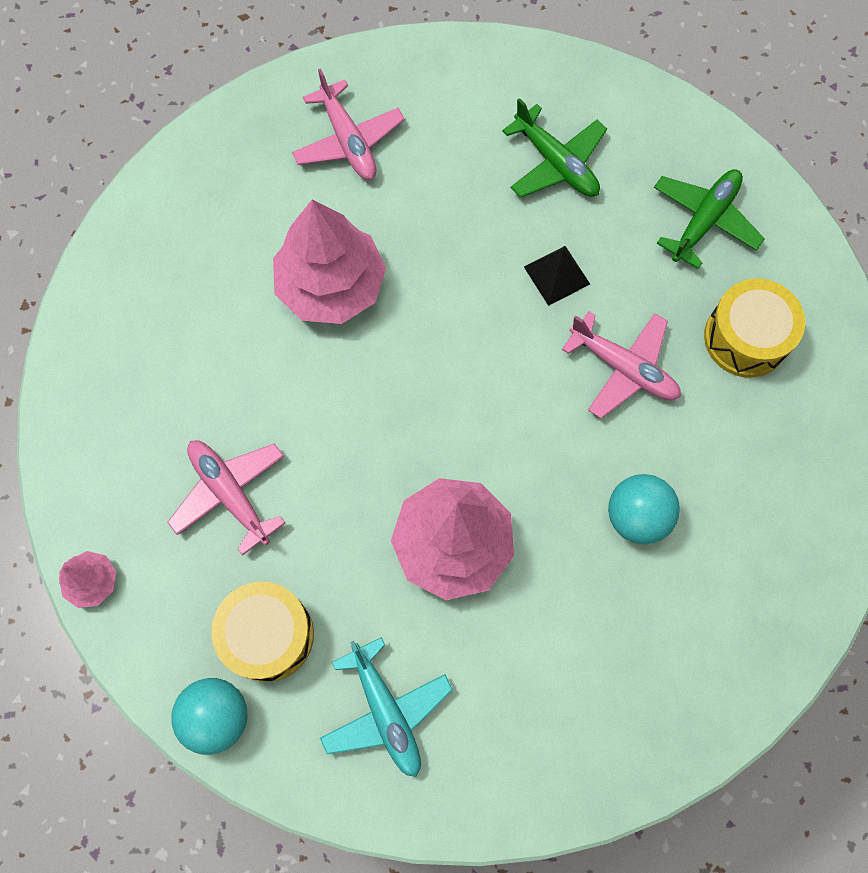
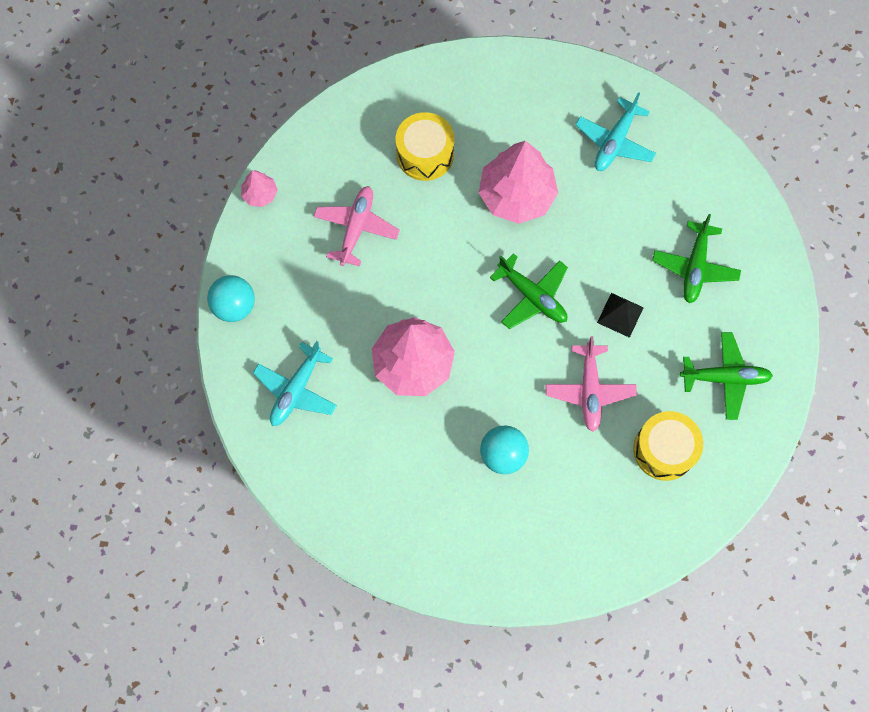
camera: 55 degrees right, 0 degrees up
yellow drum [211,582,314,682] -> yellow drum moved to [396,112,454,181]
pink plane [292,69,405,180] -> turquoise plane [575,92,656,171]
none -> green plane [490,253,568,329]

